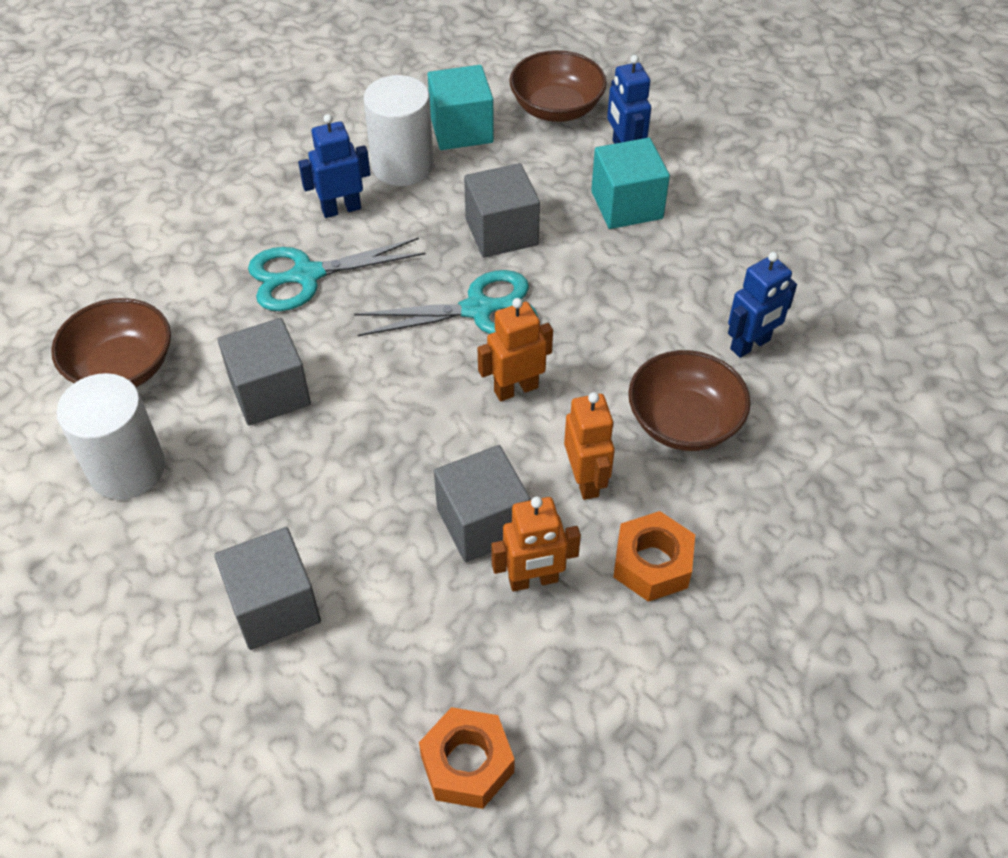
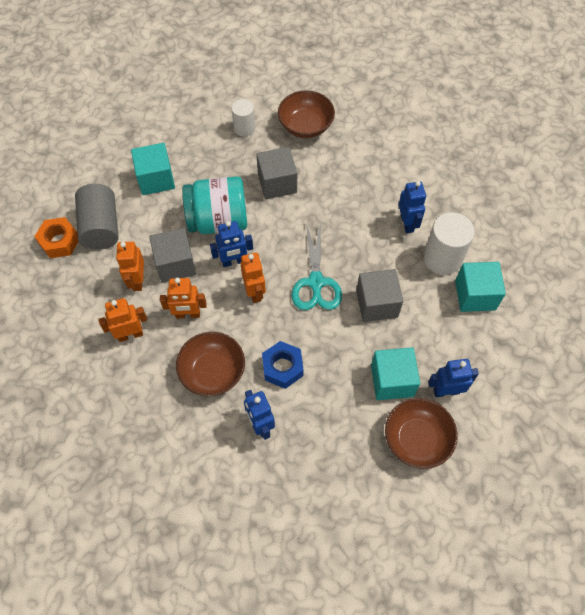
camera: 100 degrees right, 10 degrees up
white cylinder [56,373,165,500] -> white cylinder [231,99,255,137], size x0.62
grey cube [214,527,321,650] -> turquoise cube [131,143,175,195]
turquoise scissors [248,237,426,311] -> none
brown bowl [509,50,607,122] -> brown bowl moved to [385,398,458,469]
orange nut [613,511,695,602] -> orange robot [98,298,147,342]
none -> grey cylinder [75,184,119,250]
none -> turquoise jar [182,176,247,234]
none -> blue robot [210,221,253,267]
none -> blue nut [262,341,304,389]

